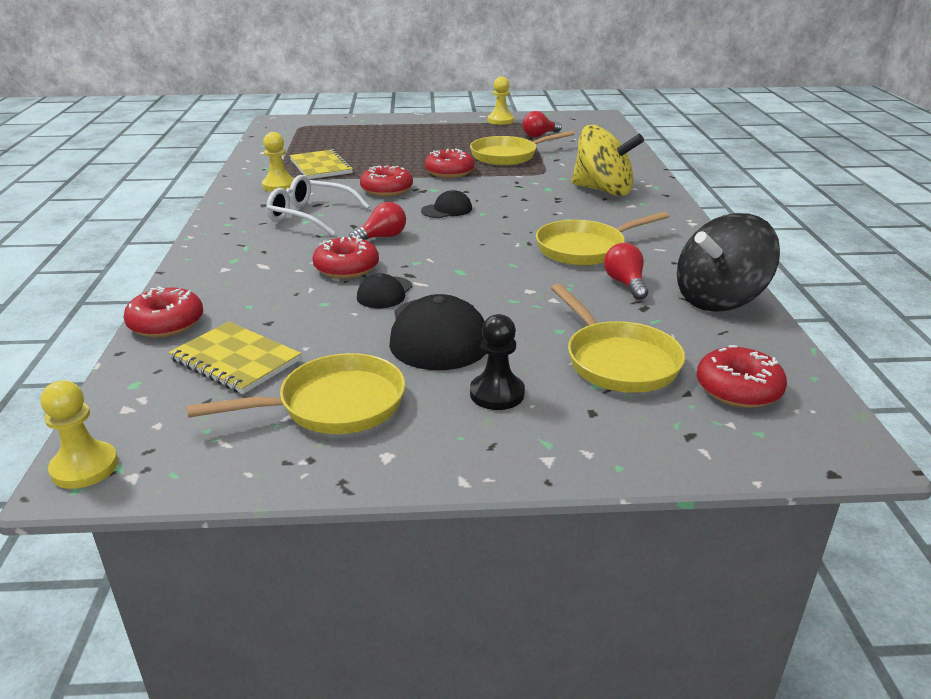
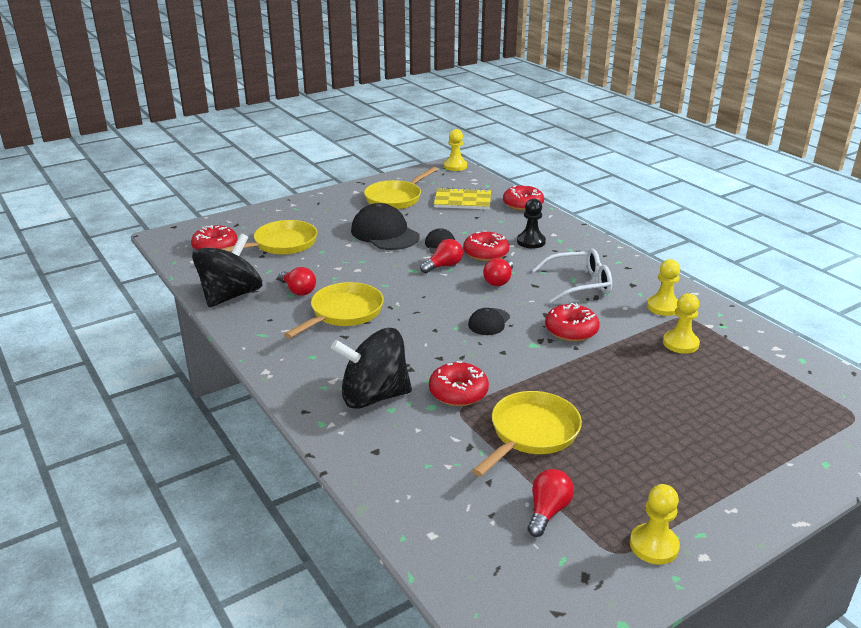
camera: 150 degrees right, 0 degrees up
yellow notebook [290,149,353,179] -> yellow pawn [663,293,700,354]
red donut [425,148,474,178] -> red donut moved to [429,361,489,406]
black pawn [470,314,525,410] -> black pawn moved to [517,199,546,248]
yellow pan [551,283,685,393] -> yellow pan turned 105 degrees clockwise [222,220,317,255]
yellow spinning top [571,125,644,196] -> black spinning top [331,328,412,409]
none -> red light bulb [420,239,463,273]

